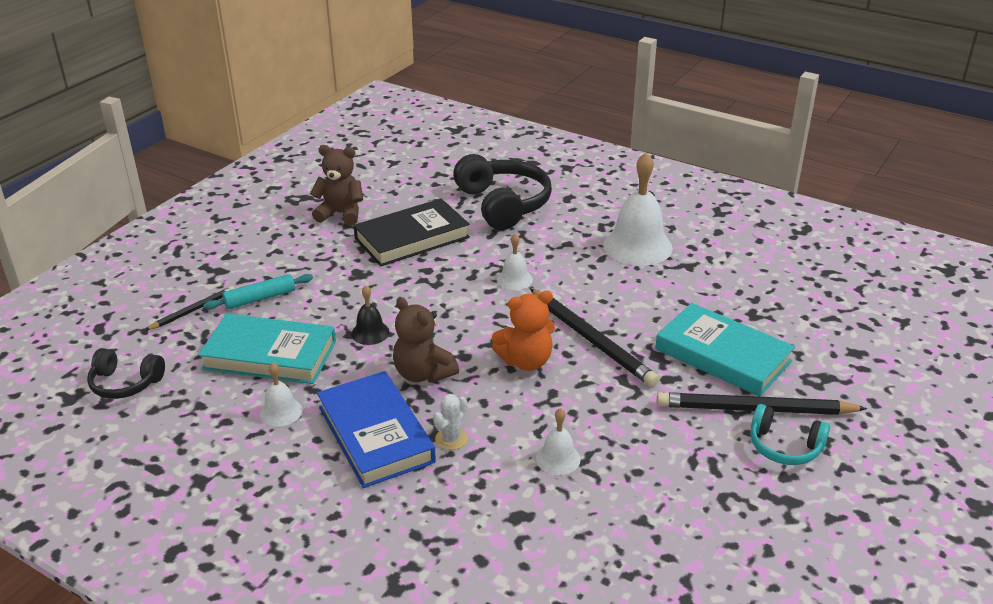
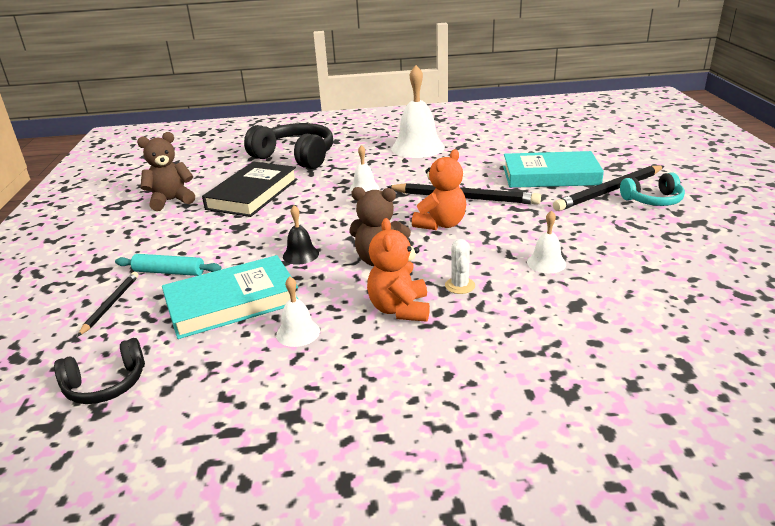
camera: 35 degrees left, 5 degrees down
turquoise rolling pin [203,274,313,310] -> turquoise rolling pin turned 75 degrees clockwise [115,254,221,276]
blue book [317,371,436,488] -> orange teddy bear [367,218,430,322]

